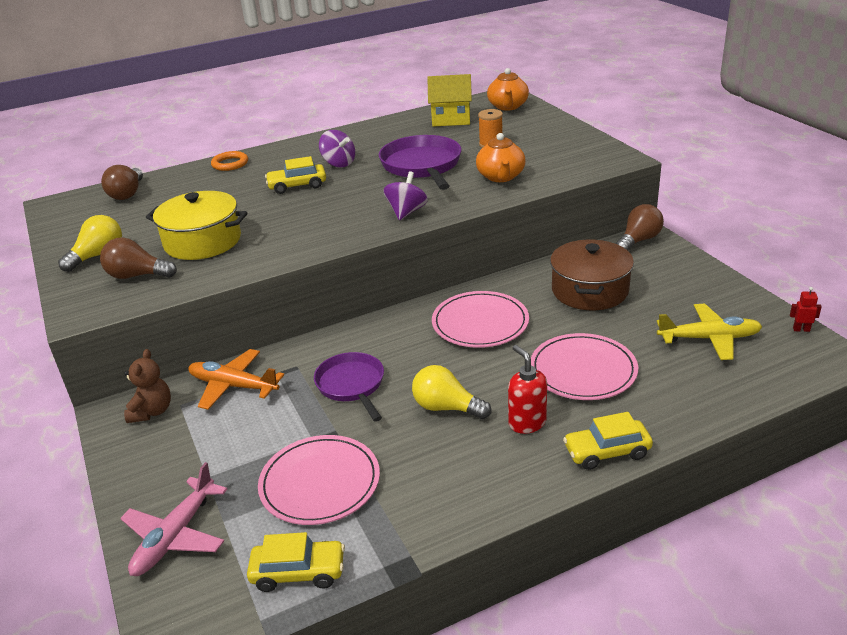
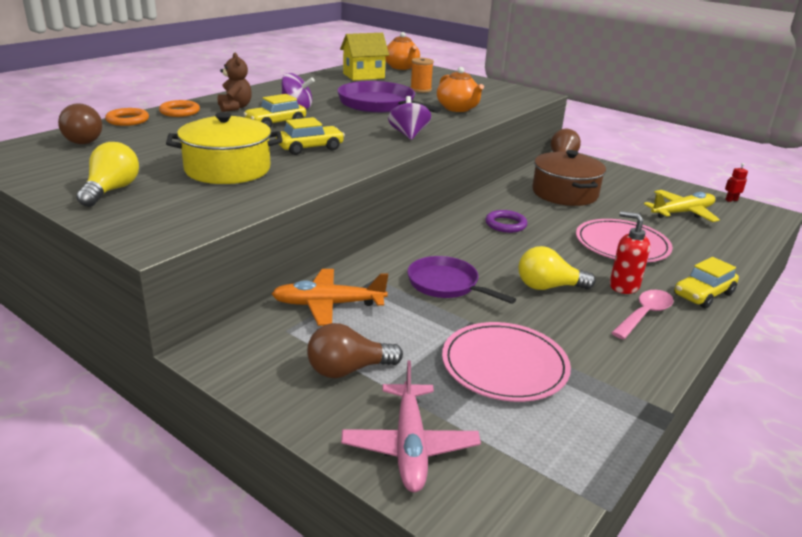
camera: 30 degrees left, 5 degrees down
brown light bulb [100,237,177,279] -> brown light bulb moved to [307,323,403,378]
brown teddy bear [124,349,171,423] -> brown teddy bear moved to [218,53,252,112]
yellow car [247,532,345,592] -> yellow car moved to [276,117,345,155]
pink plate [432,291,529,348] -> purple ring [485,210,527,233]
none -> orange ring [105,108,149,126]
none -> pink spoon [611,290,673,339]

